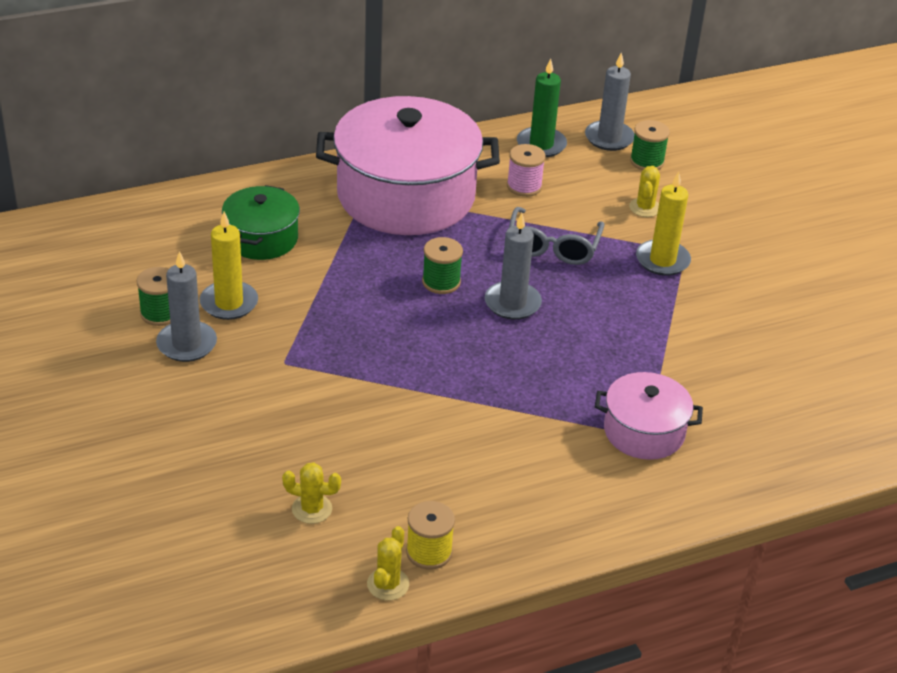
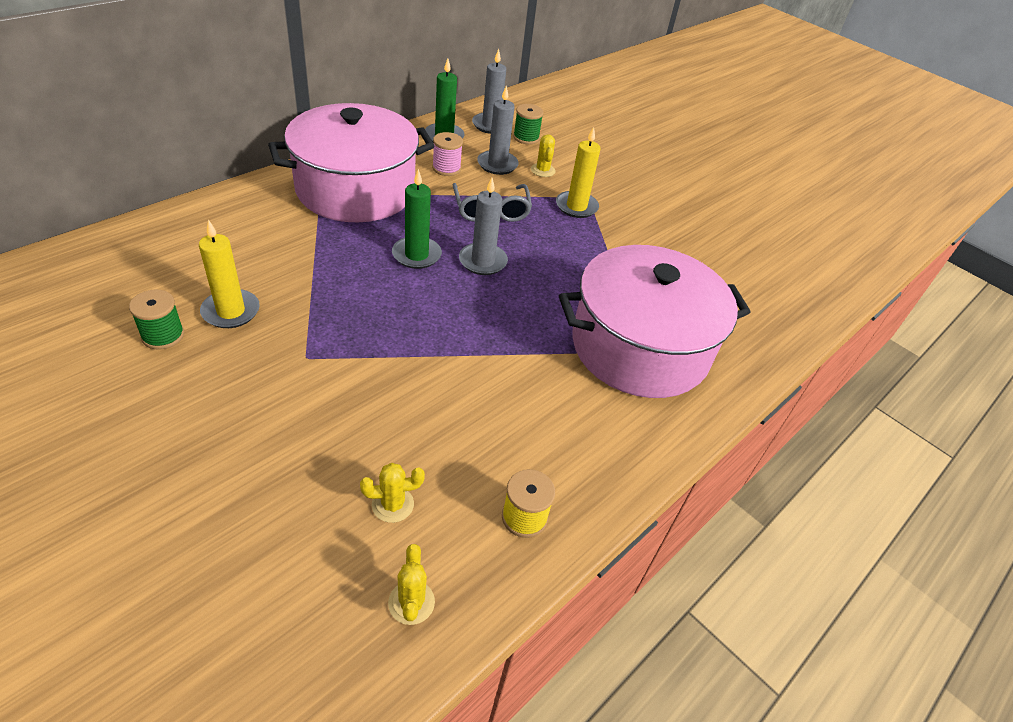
camera: 25 degrees left, 5 degrees up
grey candle [156,251,217,362] -> grey candle moved to [477,85,519,175]
green pot [222,185,300,260] -> none
yellow cactus [367,526,409,600] -> yellow cactus moved to [388,544,435,625]
green spool [422,237,463,294] -> green candle [392,169,442,269]
pink pot [595,372,703,460] -> pink pot [559,245,751,398], size x1.99

